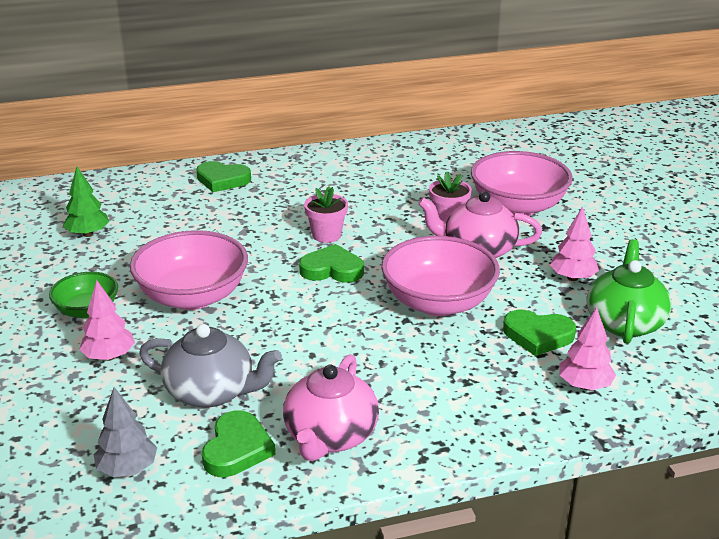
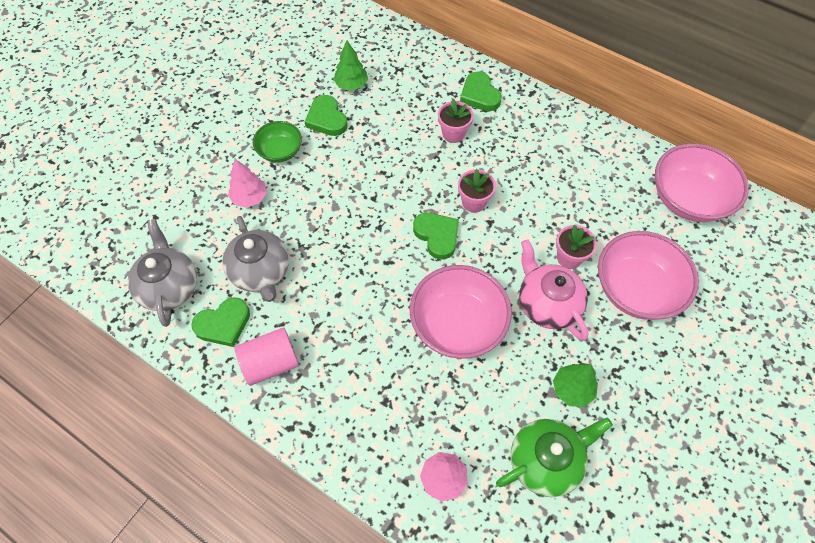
camera: 50 degrees right, 30 degrees up
grey tree [94,387,157,477] -> grey teapot [128,219,197,327]
pink bowl [130,230,248,310] -> pink bowl moved to [655,144,749,222]
pink teapot [283,354,379,461] -> pink cylinder [235,328,299,386]
green heart [503,310,576,356] -> green heart moved to [305,95,348,136]
pink tree [550,206,599,281] -> green tree [553,363,598,407]
none -> pink flower pot [438,99,473,143]

